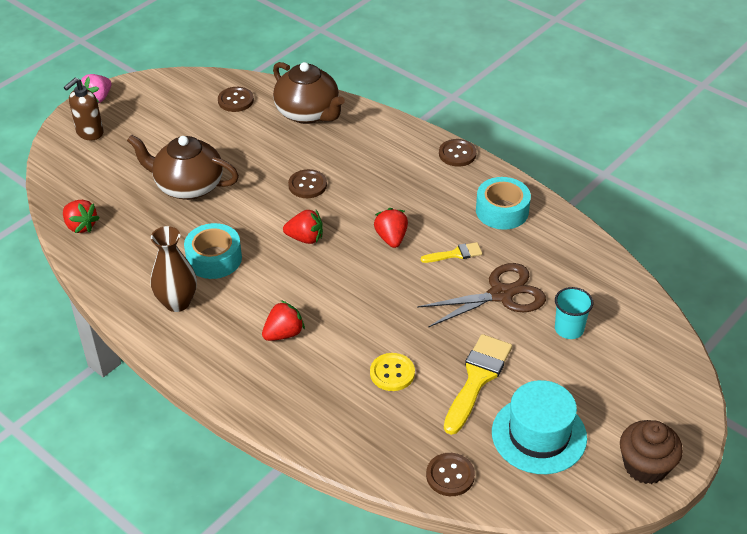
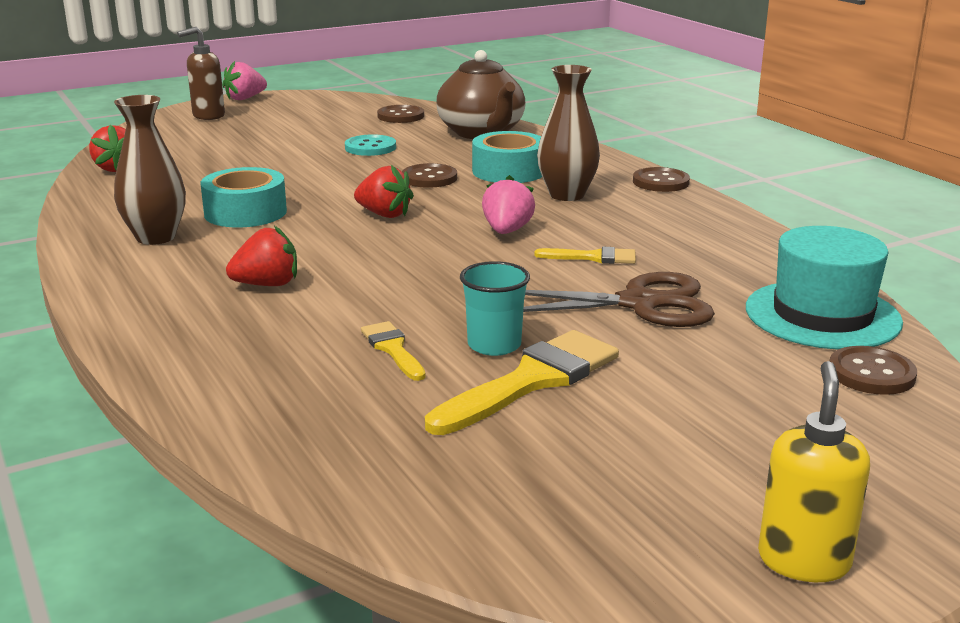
camera: 20 degrees right, 20 degrees down
brown teapot [127,134,239,200] -> none
yellow button [370,353,415,391] -> yellow brush [361,321,426,381]
red strawberry [374,208,408,248] -> pink strawberry [482,175,535,234]
brown button [426,453,475,496] -> brown button moved to [830,346,917,395]
turquoise tape [476,177,531,230] -> turquoise tape moved to [472,131,542,183]
turquoise hat [492,380,587,474] -> turquoise hat moved to [746,226,903,350]
turquoise cup [555,287,593,339] -> turquoise cup moved to [460,261,530,356]
brown cupcake [620,420,683,484] -> yellow soap dispenser [758,361,870,582]
none -> turquoise button [345,134,396,156]
none -> brown vase [537,65,600,201]

